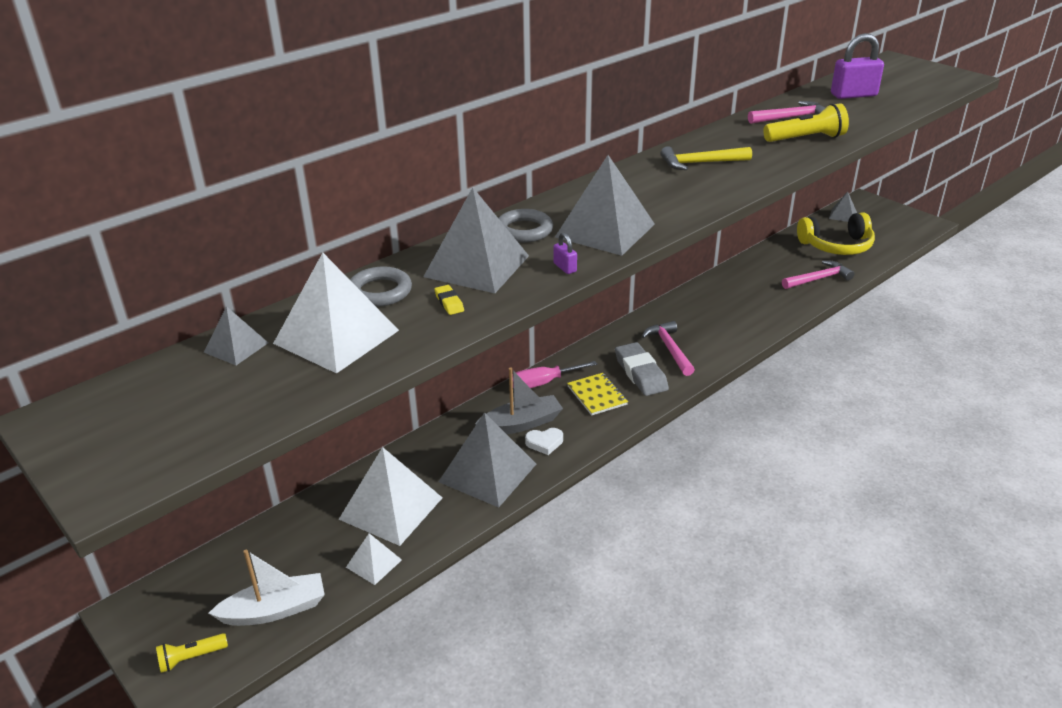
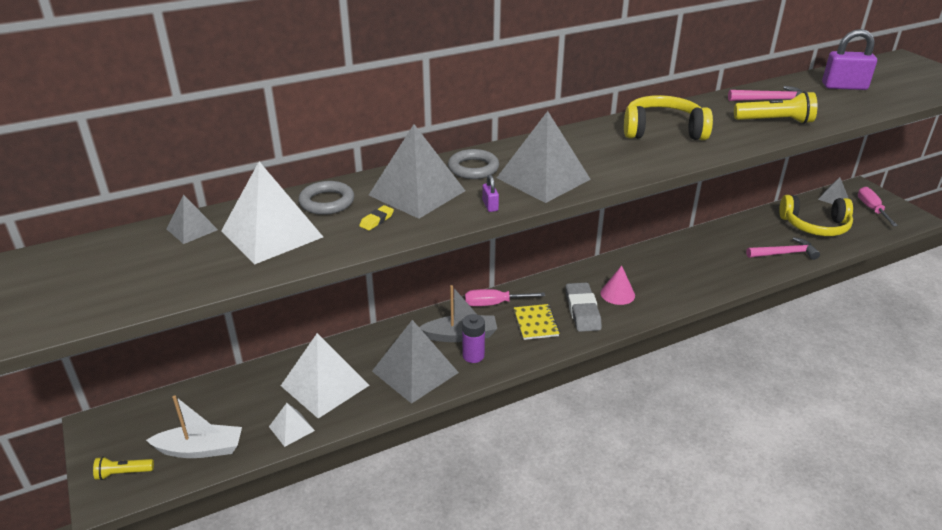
camera: 15 degrees right, 0 degrees up
yellow eraser [434,285,464,315] -> yellow eraser turned 45 degrees clockwise [359,205,394,230]
white heart [525,428,563,455] -> purple battery [462,314,485,363]
pink hammer [642,321,695,376] -> pink cone [600,265,635,305]
yellow hammer [661,146,752,170] -> yellow headphones [624,95,713,140]
none -> pink screwdriver [858,187,898,226]

